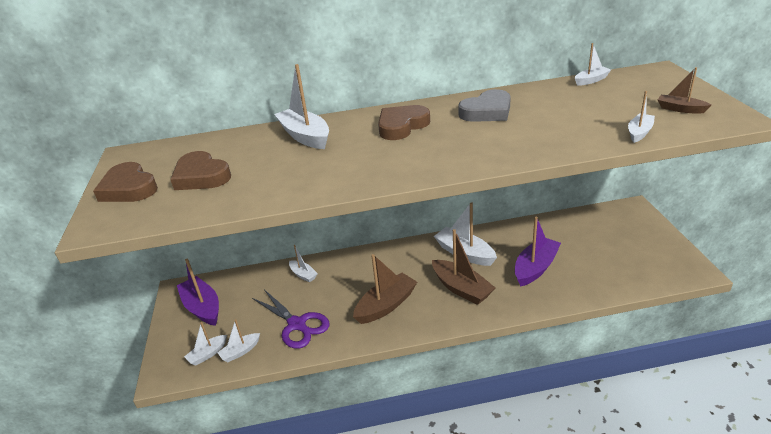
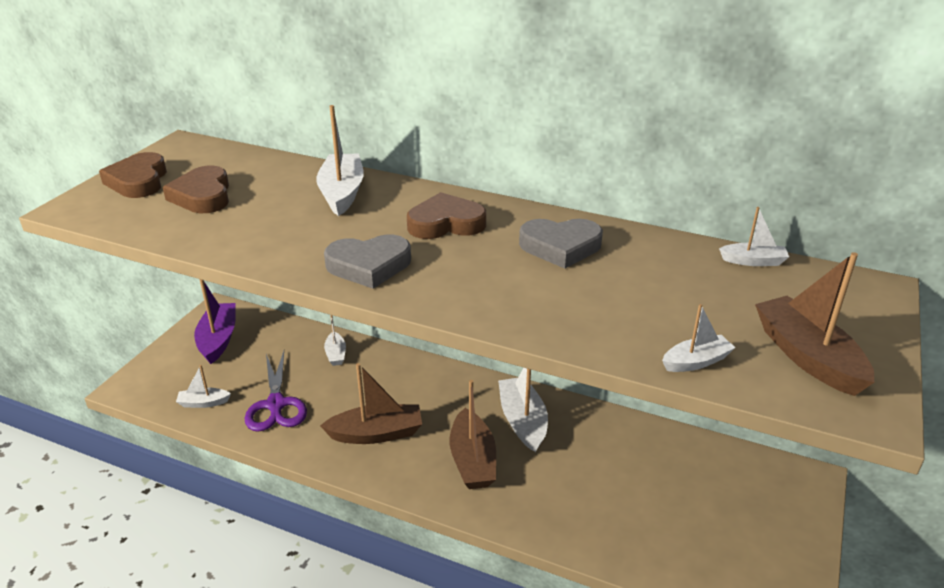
camera: 30 degrees right, 0 degrees up
white boat [184,322,227,366] -> none
purple boat [515,217,561,287] -> none
brown boat [658,67,711,114] -> brown boat [755,252,874,396], size x1.81
none -> grey heart [324,234,411,289]

